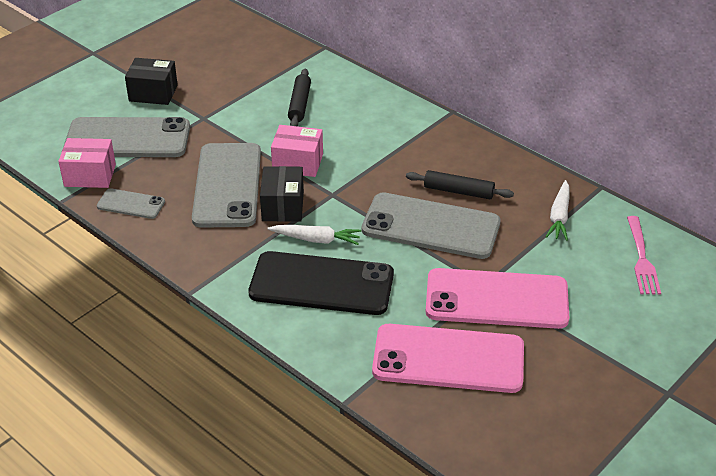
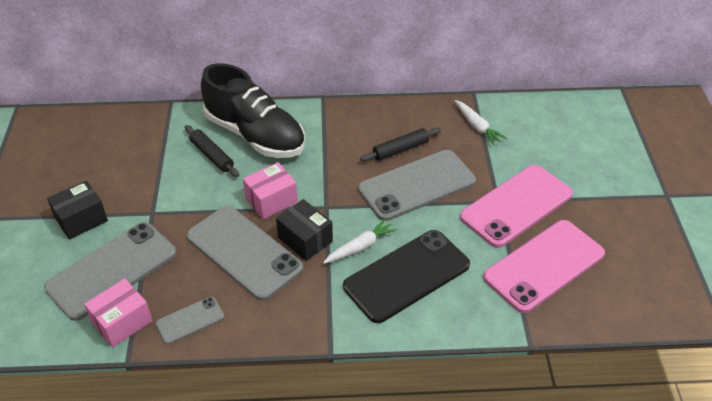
camera: 45 degrees left, 5 degrees up
pink fork [627,216,661,295] -> none
none -> black shoe [201,63,305,158]

